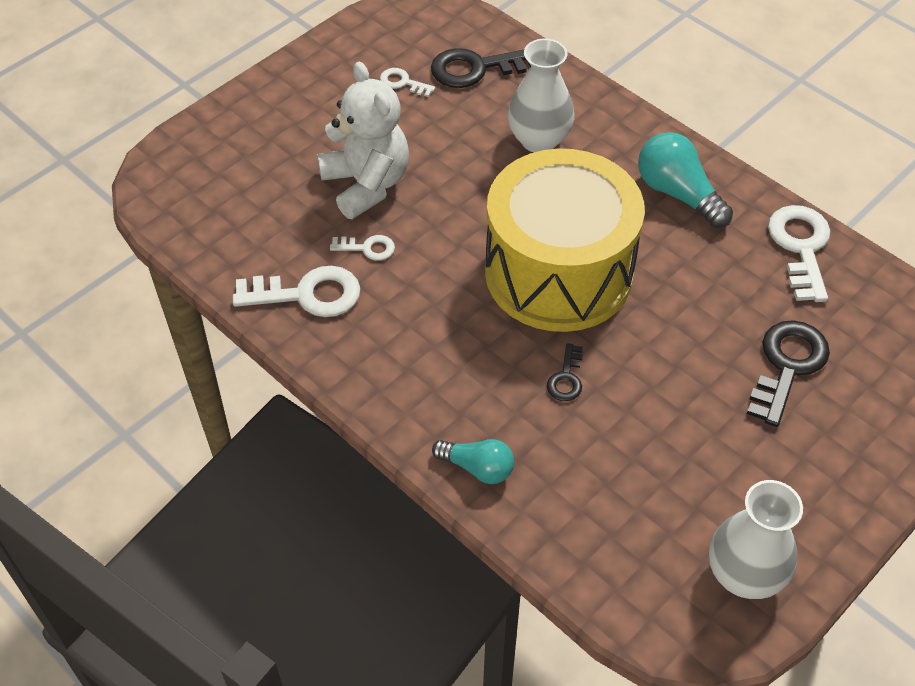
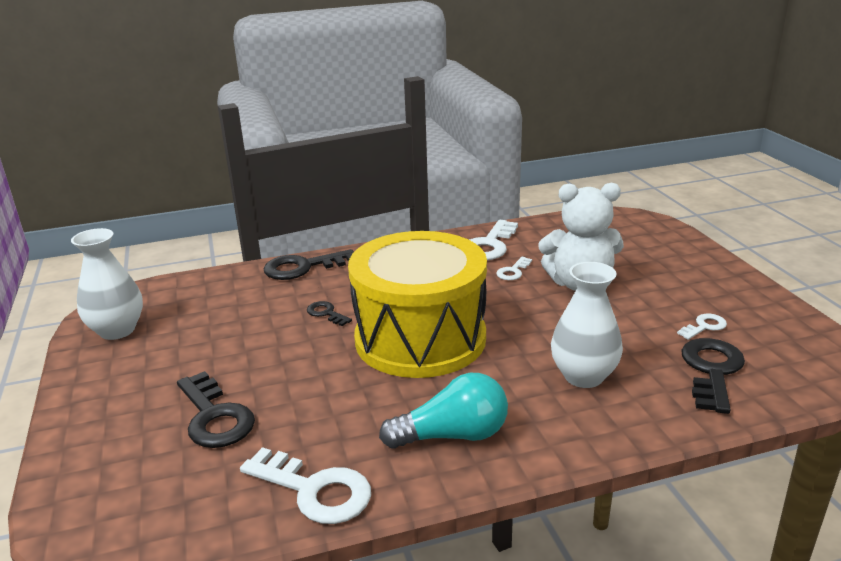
camera: 120 degrees right, 25 degrees down
turquoise light bulb [432,439,514,484] -> black key [264,249,354,280]

